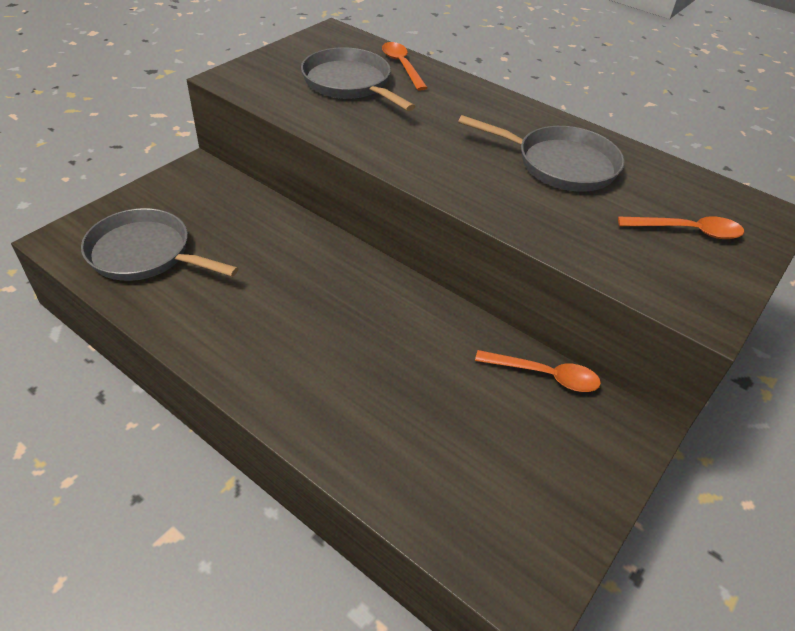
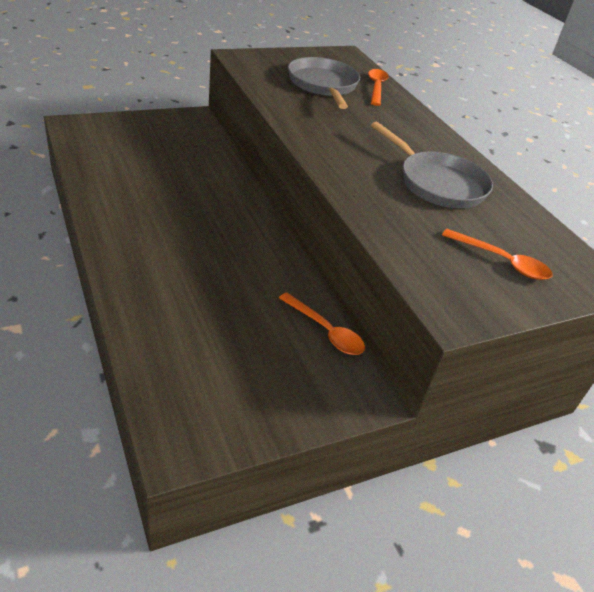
camera: 25 degrees right, 5 degrees down
grey pan [81,208,238,281] -> none

